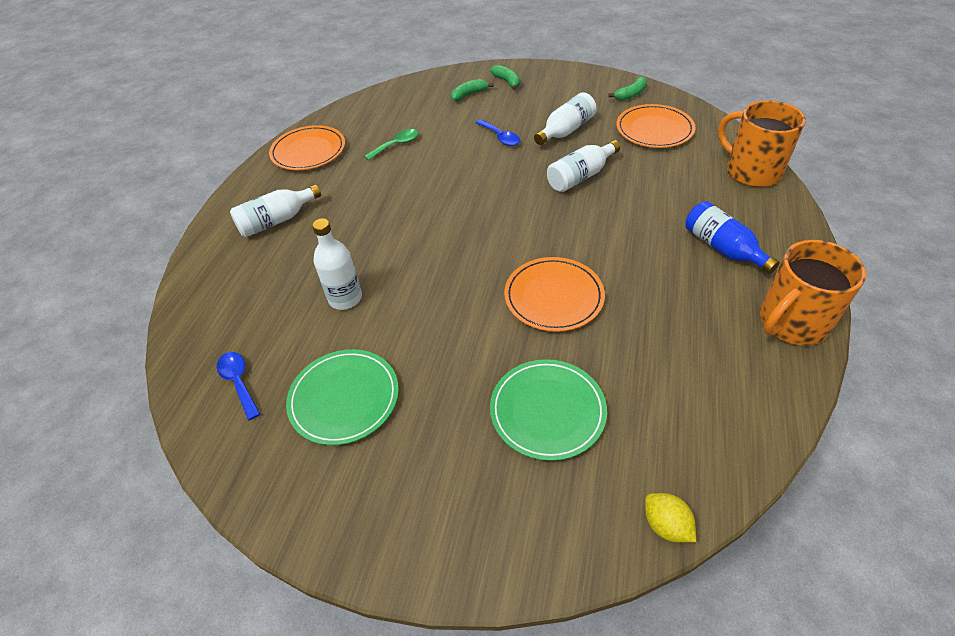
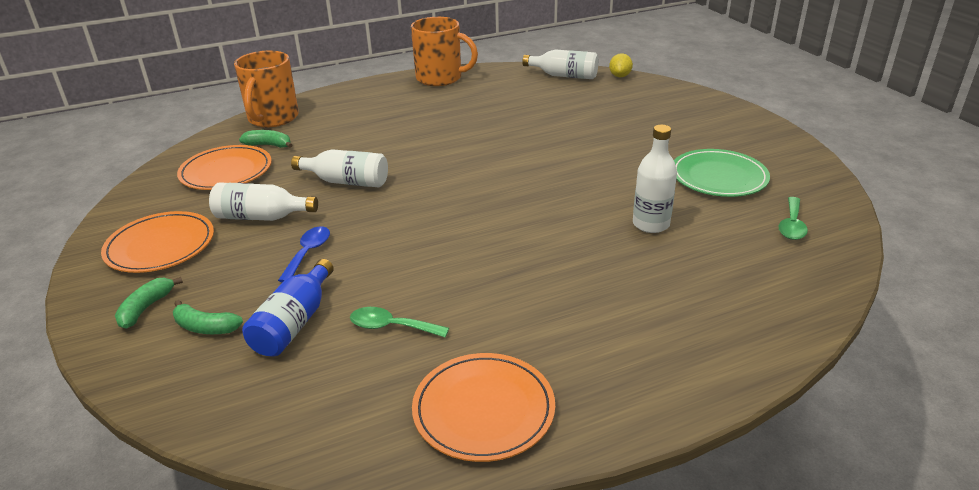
camera: 130 degrees left, 15 degrees down
blue spoon [217,352,260,420] -> green spoon [778,197,808,240]
white bottle [230,184,321,237] -> white bottle moved to [522,49,599,79]
green plate [490,359,607,461] -> none
orange plate [504,257,605,332] -> orange plate moved to [101,211,214,273]
green banana [608,76,647,101] -> green banana moved to [239,130,293,148]
blue bottle [685,201,780,274] -> blue bottle moved to [242,259,334,356]

